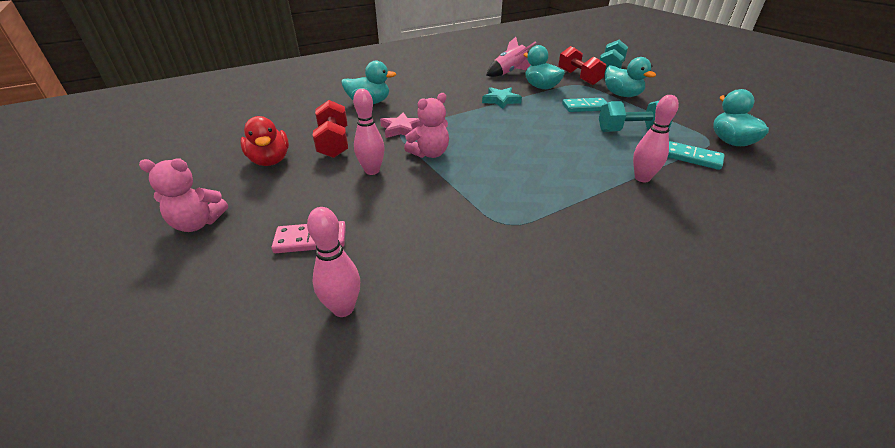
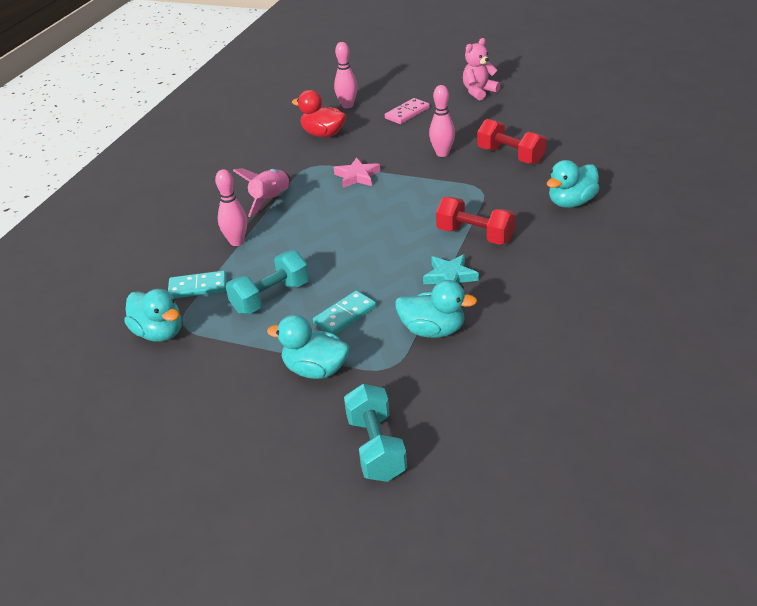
camera: 145 degrees right, 0 degrees up
red duck [240,116,289,166] -> red duck moved to [292,90,346,137]
pink star [380,112,423,138] -> pink star moved to [334,157,380,188]
pink teddy bear [404,93,449,158] -> none
pink rocket [486,37,536,77] -> pink rocket moved to [233,168,291,217]
red dumbbell [558,46,606,85] -> red dumbbell moved to [436,197,516,245]

